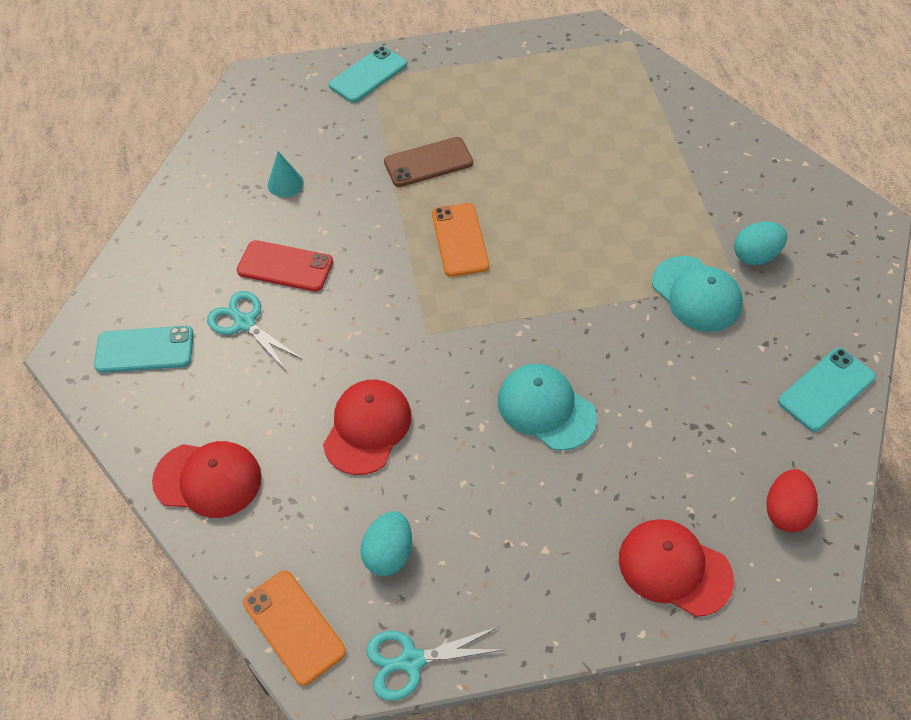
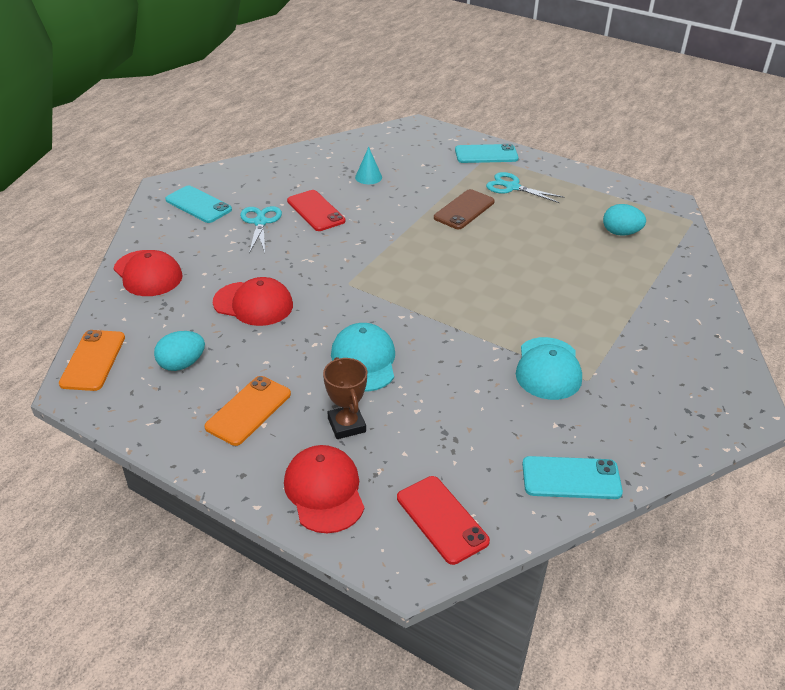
camera: 40 degrees right, 15 degrees down
red cap [323,380,411,475] -> red cap turned 45 degrees clockwise [213,277,293,326]
turquoise scissors [366,627,506,701] -> turquoise scissors moved to [486,172,564,203]
brown phone [384,137,473,187] -> brown phone turned 75 degrees counterclockwise [434,189,495,229]
orange phone [432,203,489,277] -> orange phone moved to [204,376,291,446]
turquoise egg [734,222,787,265] -> turquoise egg moved to [603,204,646,236]
red egg [766,469,818,532] -> red phone [397,476,490,565]
none -> brown trophy [323,357,367,439]

